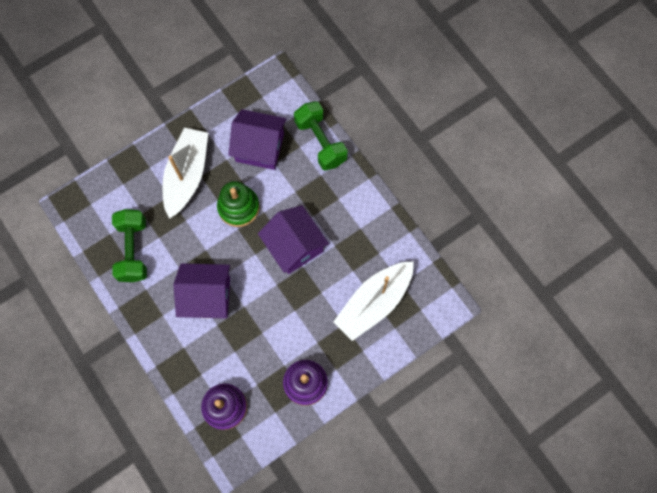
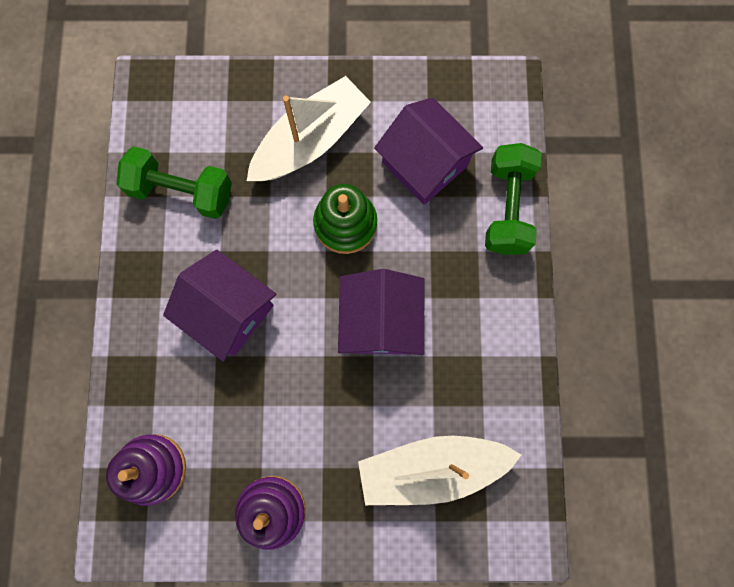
camera: 35 degrees right, 5 degrees up
green dumbbell [112,209,147,282] -> green dumbbell turned 75 degrees clockwise [116,146,232,219]

